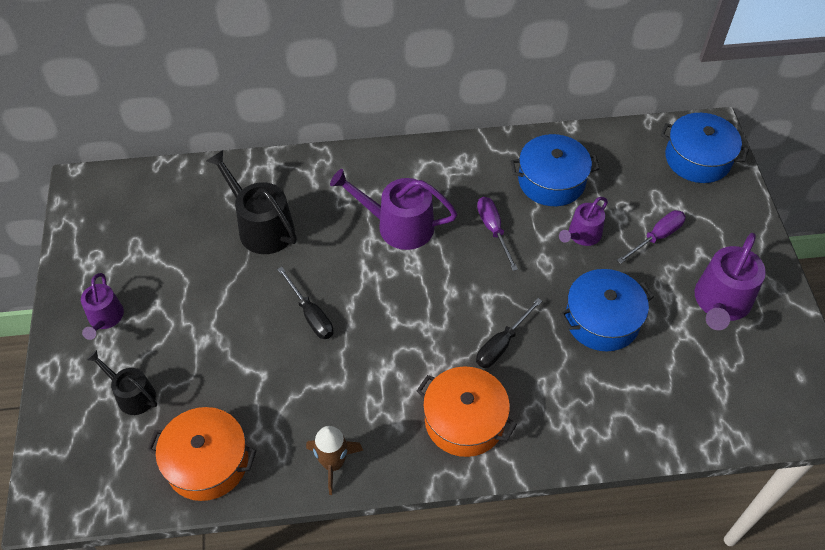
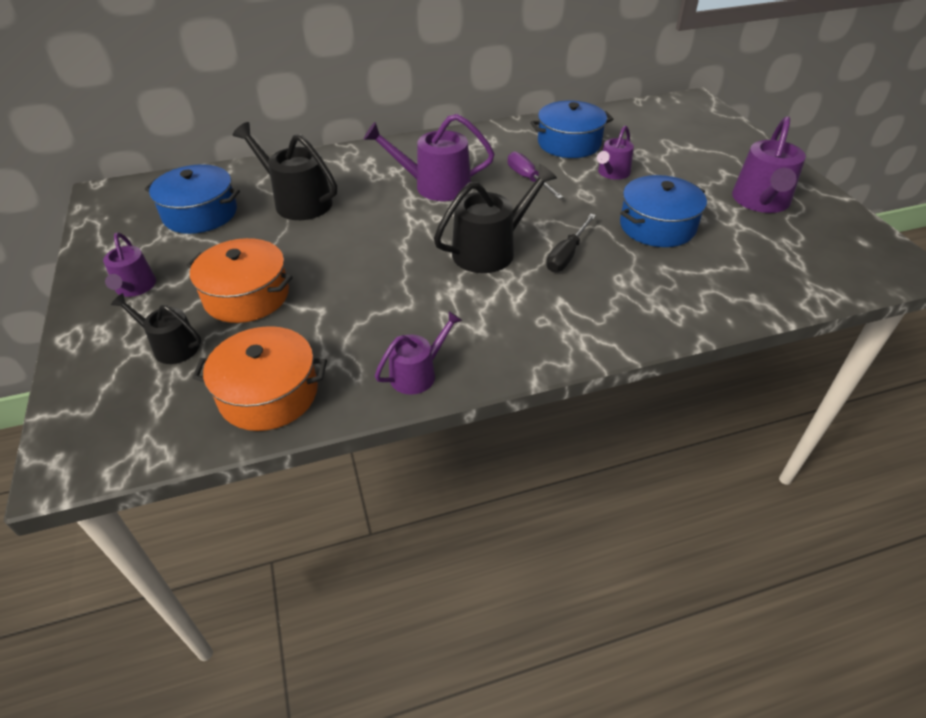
camera: 10 degrees left, 10 degrees down
black screwdriver [277,267,333,339] -> none
brown rocket [306,426,363,495] -> purple watering can [375,311,462,395]
orange pot [417,367,517,457] -> orange pot moved to [187,238,293,323]
purple screwdriver [617,210,686,264] -> none
blue pot [661,113,749,183] -> blue pot moved to [145,164,240,234]
none -> black watering can [434,164,557,273]

